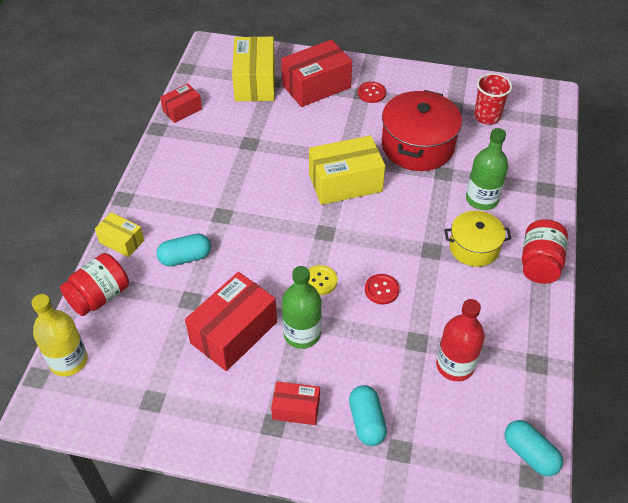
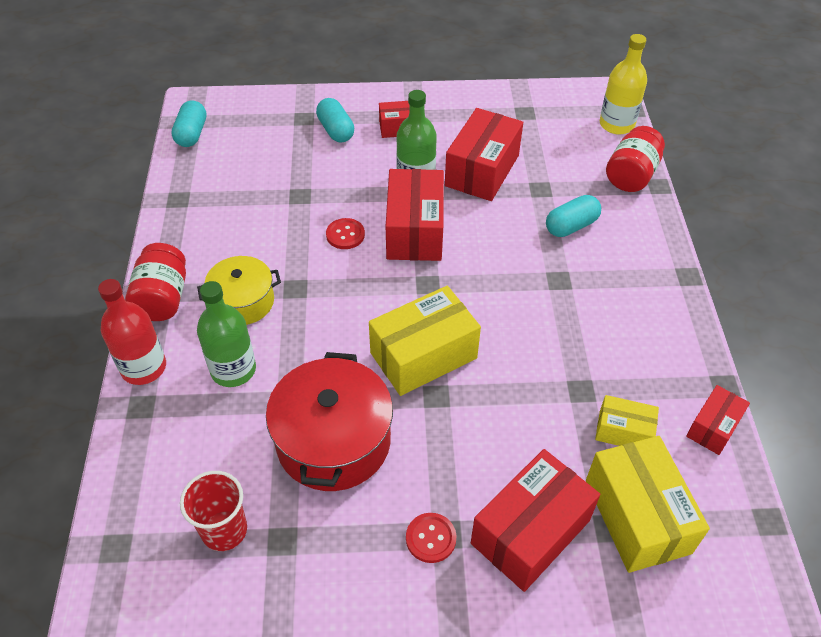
camera: 165 degrees right, 0 degrees up
yellow box [95,212,144,257] -> yellow box moved to [595,395,659,446]
yellow button [308,265,337,295] -> red box [386,169,444,261]
red bottle [436,299,485,381] -> red bottle moved to [98,279,166,385]
turquoise capsule [504,420,563,476] -> turquoise capsule turned 60 degrees clockwise [171,100,207,147]

